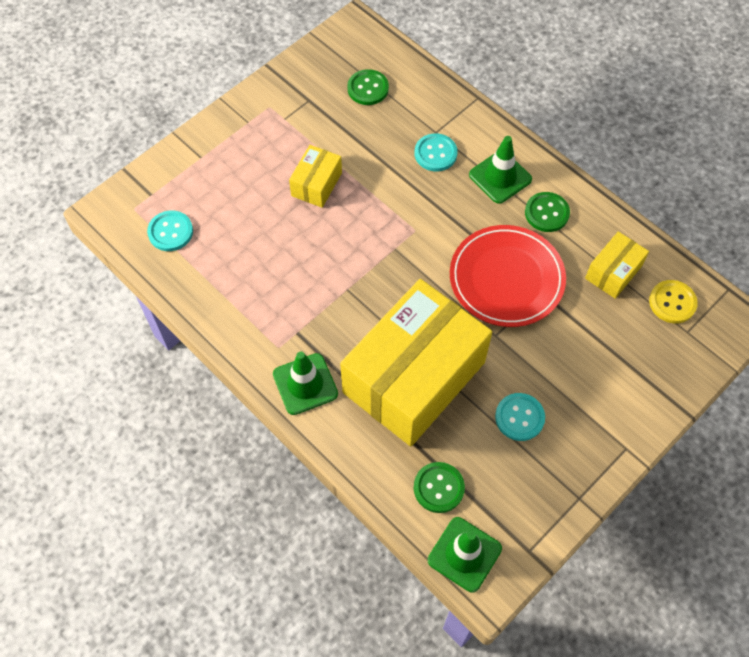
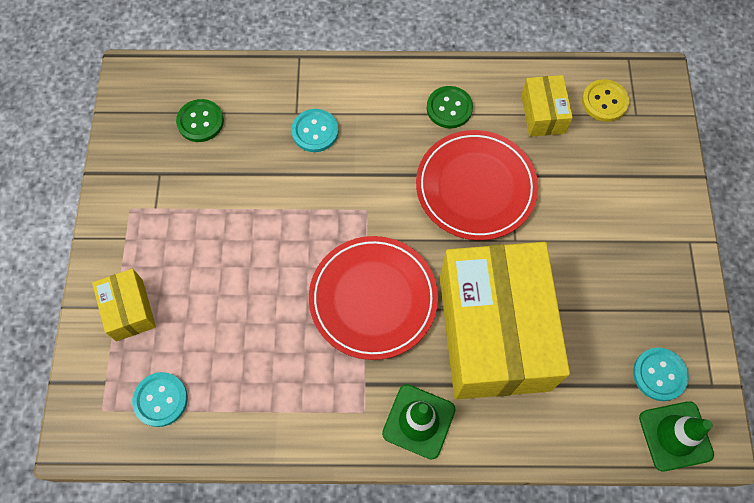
camera: 45 degrees left, 5 degrees up
yellow box [289,145,342,208] -> yellow box moved to [92,269,156,341]
green button [414,462,465,513] -> none
green traffic cone [469,136,532,204] -> none
turquoise button [495,393,545,441] -> turquoise button moved to [633,348,689,401]
none -> red plate [309,236,438,360]

